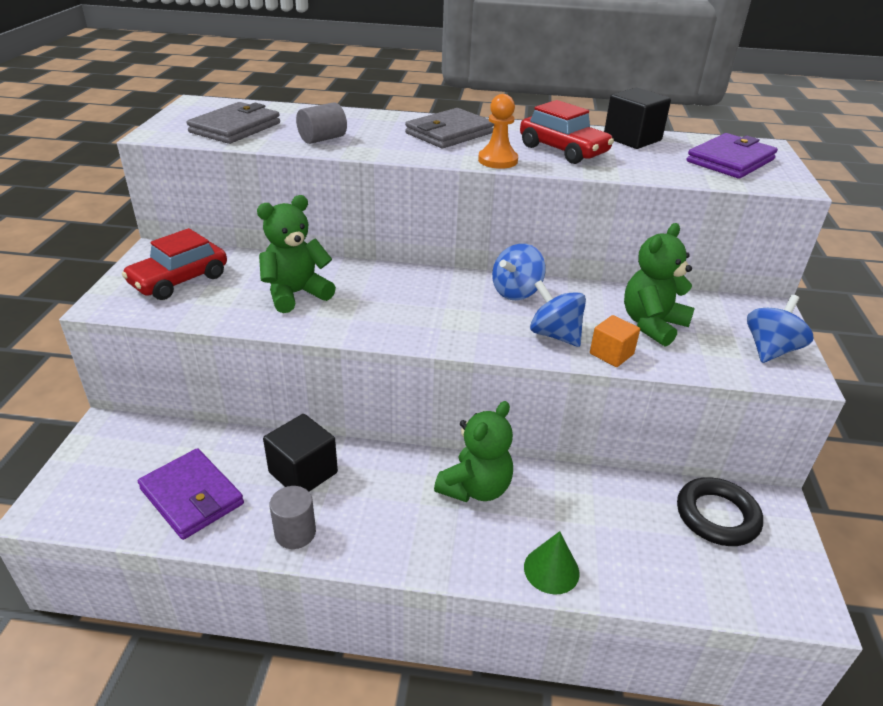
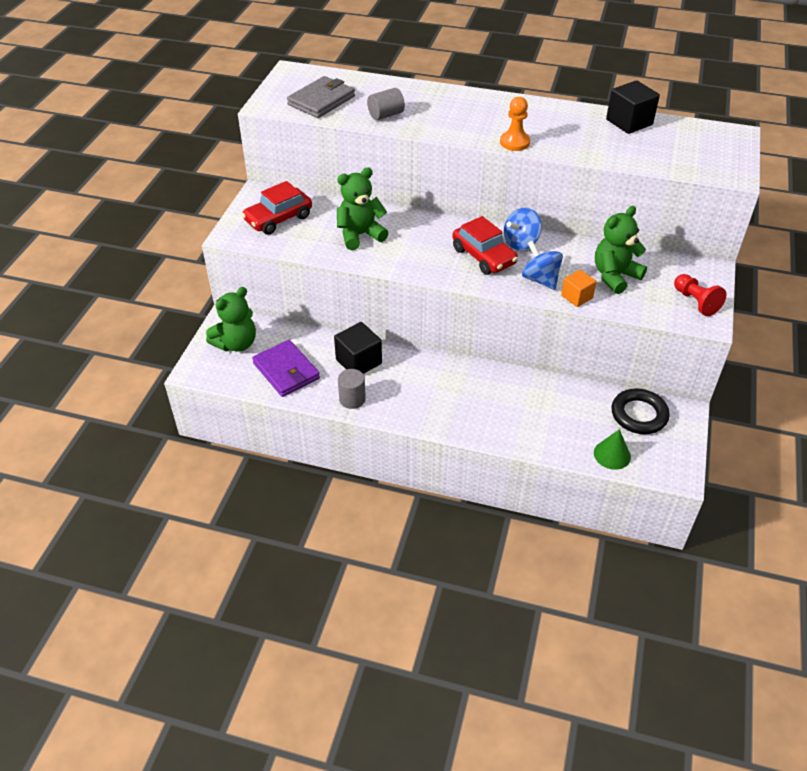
camera: 10 degrees right, 10 degrees up
grey wallet [405,108,494,148] -> none
green teddy bear [434,401,513,502] -> green teddy bear moved to [206,287,256,352]
red car [520,100,614,164] -> red car moved to [452,216,518,275]
green cone [524,531,580,595] -> green cone moved to [594,429,631,470]
purple wallet [687,133,778,179] -> none
blue spinning top [747,295,813,363] -> red pawn [674,274,726,316]

